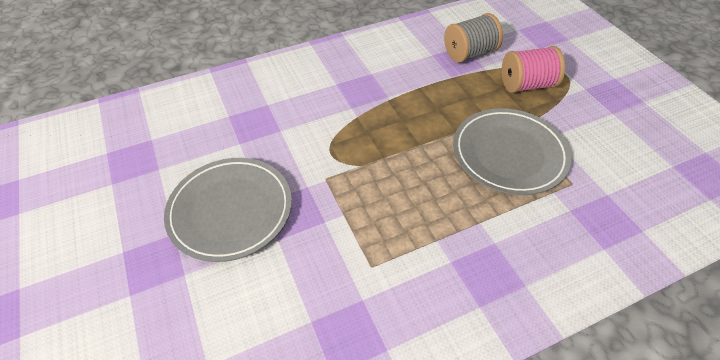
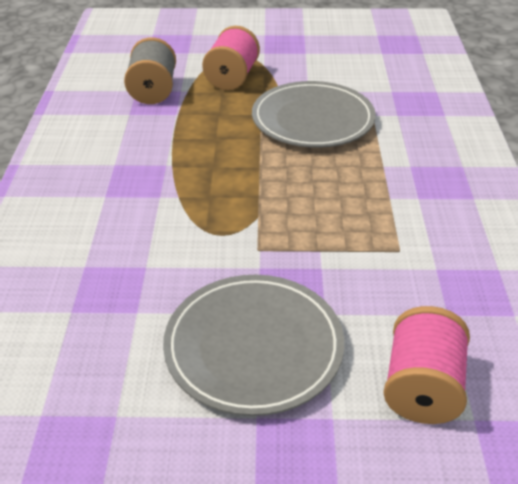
camera: 65 degrees left, 10 degrees down
none -> pink spool [383,306,470,424]

